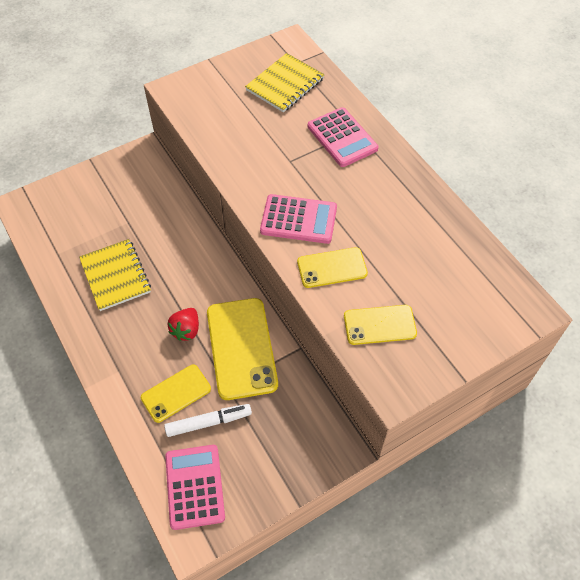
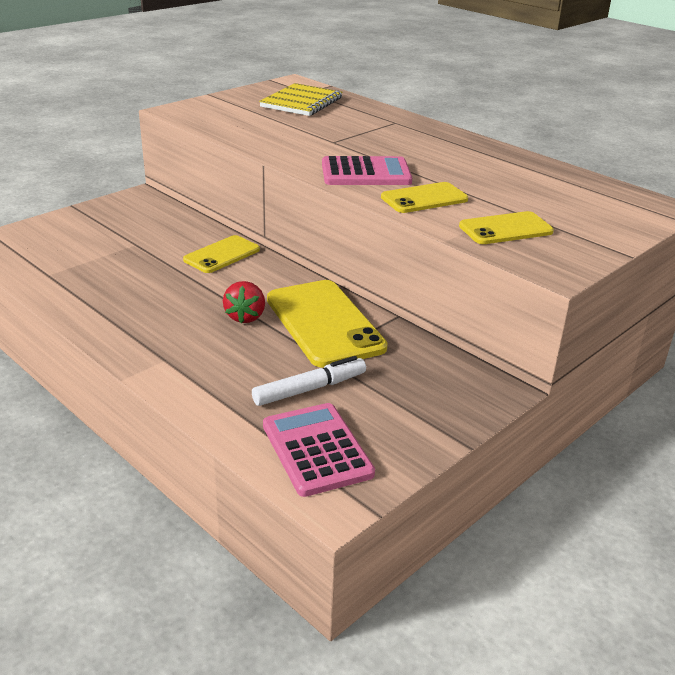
camera: 15 degrees left, 25 degrees down
yellow notebook [79,239,151,311] -> none
yellow phone [141,364,211,423] -> yellow phone moved to [183,235,260,273]
pink calculator [308,107,378,167] -> none

